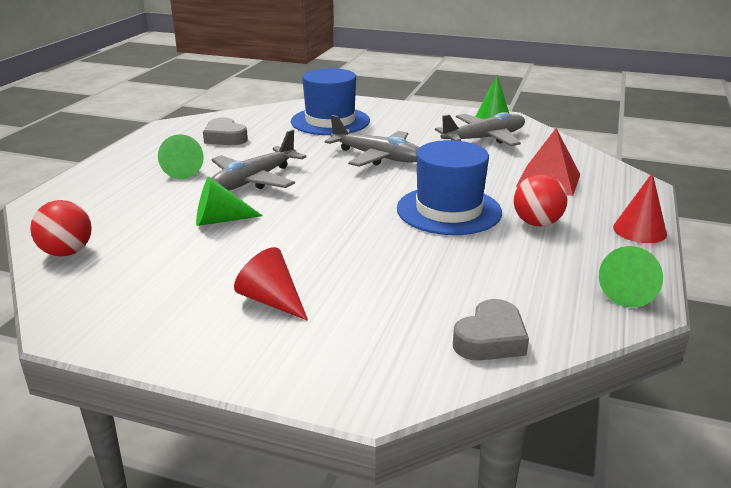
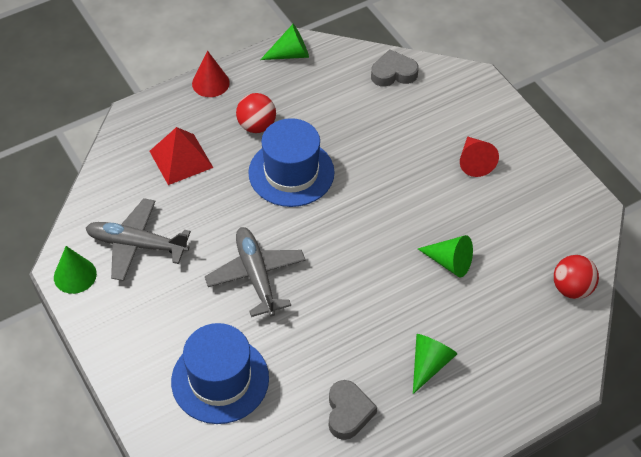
camera: 140 degrees left, 25 degrees up
grey plane [212,129,306,191] -> none

